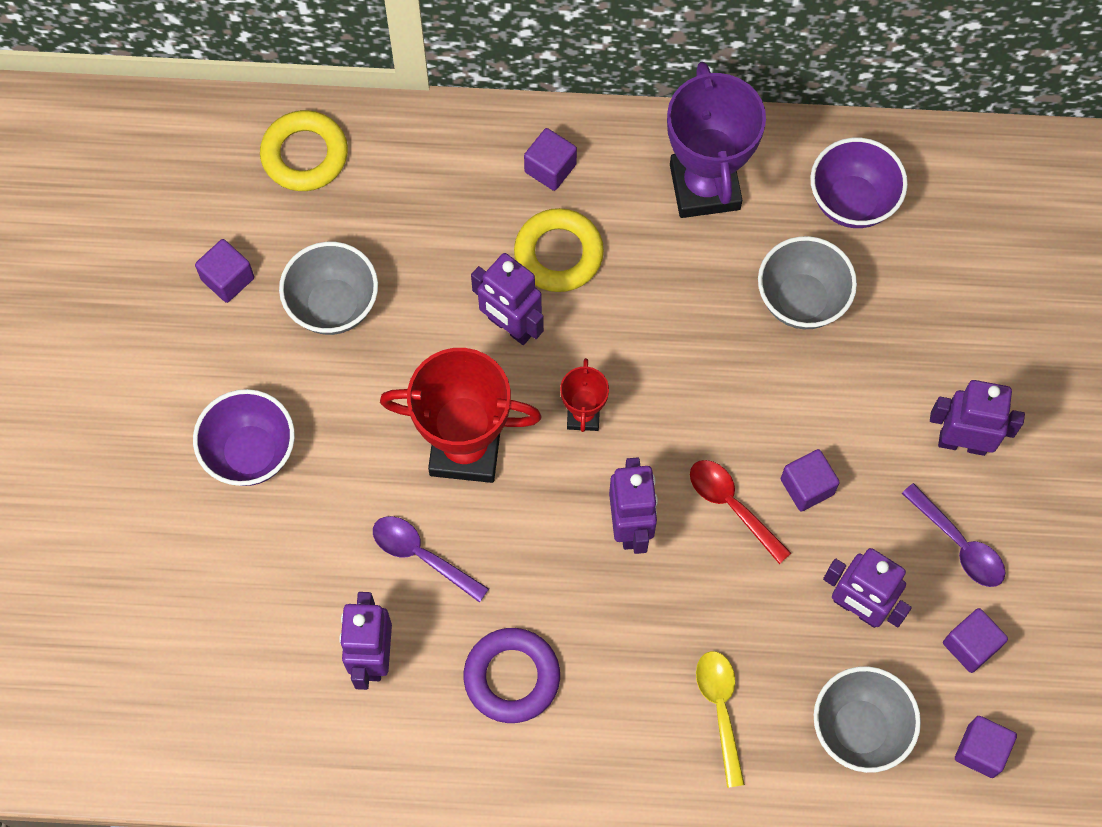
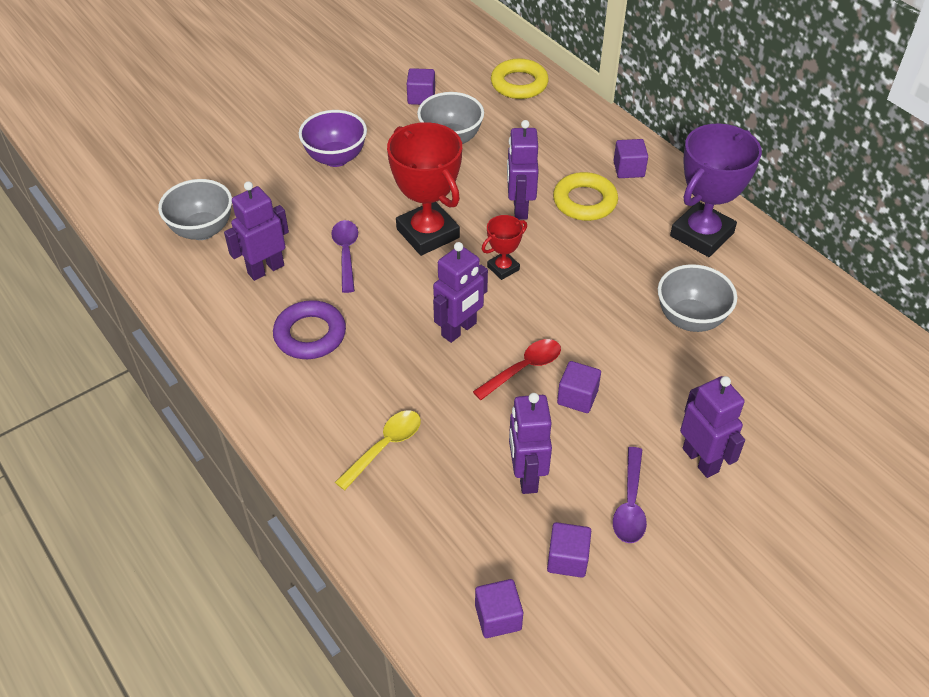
camera: 50 degrees right, 20 degrees down
red spoon [690,460,791,564] -> red spoon turned 45 degrees clockwise [473,339,561,400]
purple bowl [810,137,908,228] -> none
grey bowl [814,666,921,773] -> grey bowl moved to [158,179,232,240]

